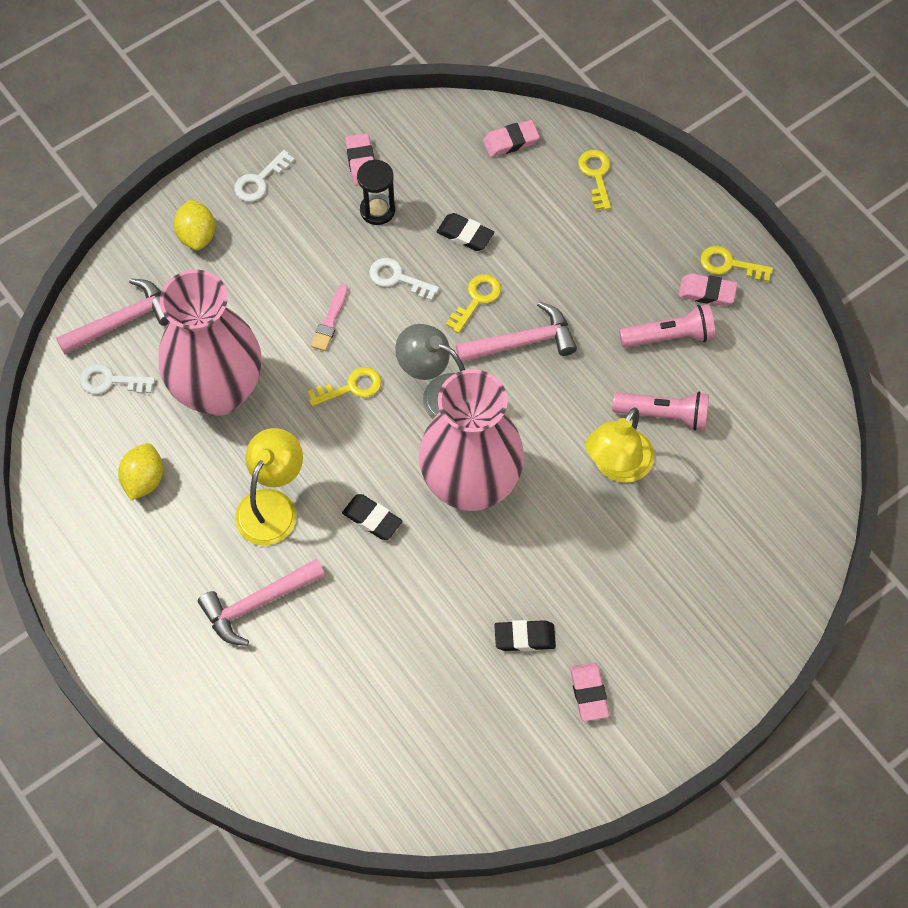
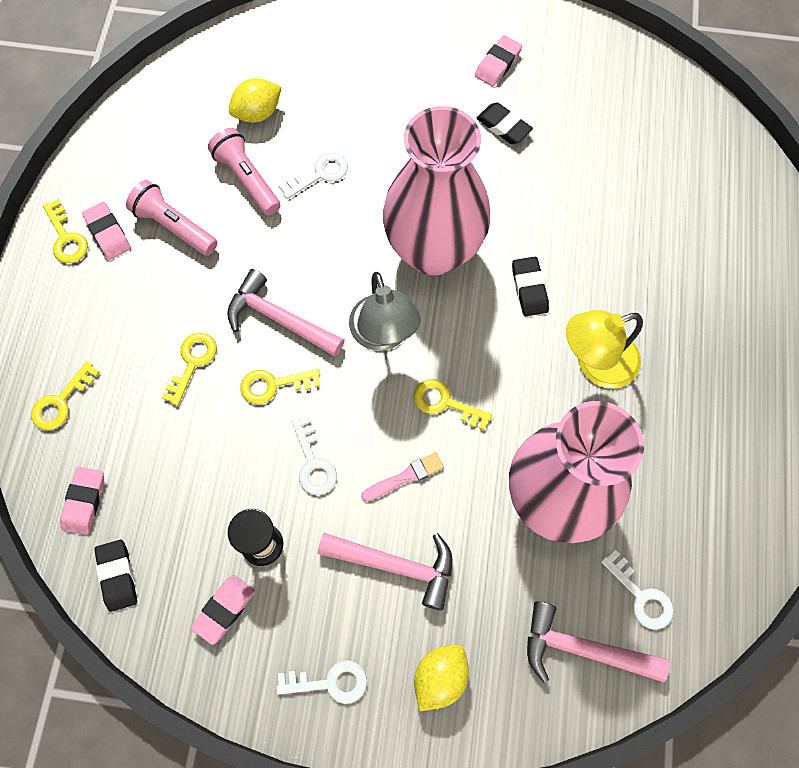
camera: 135 degrees left, 5 degrees up
yellow lemon [118,443,163,500] -> yellow lemon moved to [229,78,281,123]
pink hammer [198,559,325,646] -> pink hammer moved to [318,533,453,610]
black eraser [437,213,494,251] -> black eraser moved to [94,540,137,612]
pink eraser [483,120,540,157] -> pink eraser turned 75 degrees clockwise [60,467,104,535]
yellow lamp [586,408,655,483] -> white key [279,152,348,199]
none -> yellow key [162,333,217,406]

